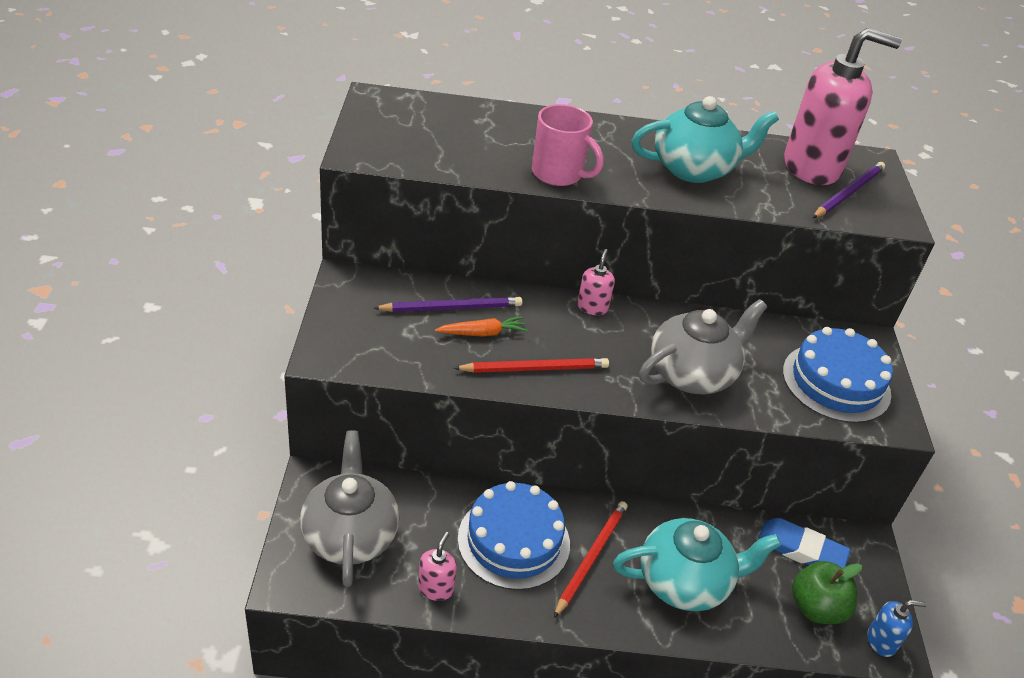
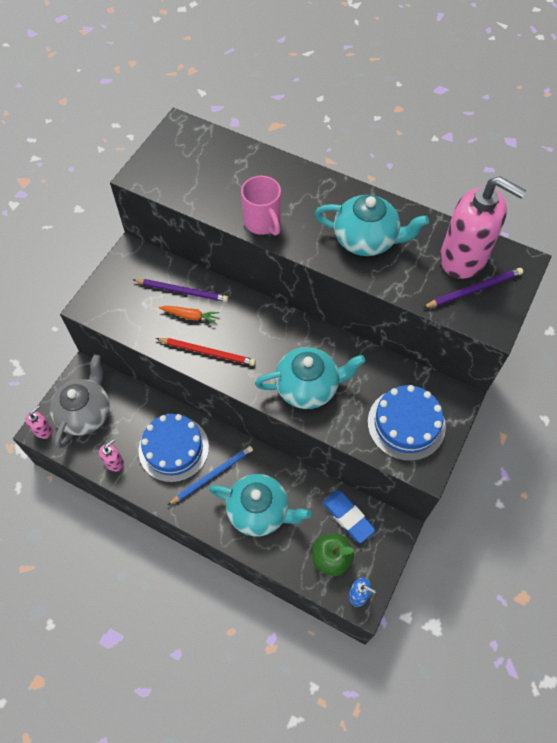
camera: 30 degrees right, 20 degrees up
red pencil [554,501,627,618] -> blue pencil [168,446,253,505]
pink soap dispenser [577,249,615,315] -> pink soap dispenser moved to [26,405,53,439]
grey teapot [639,299,767,394] -> turquoise teapot [255,347,366,409]

